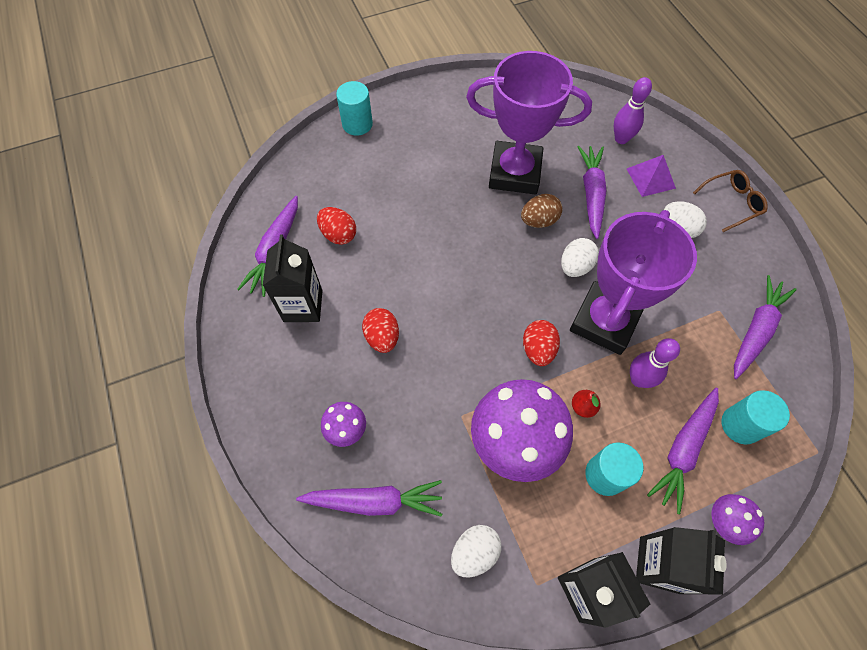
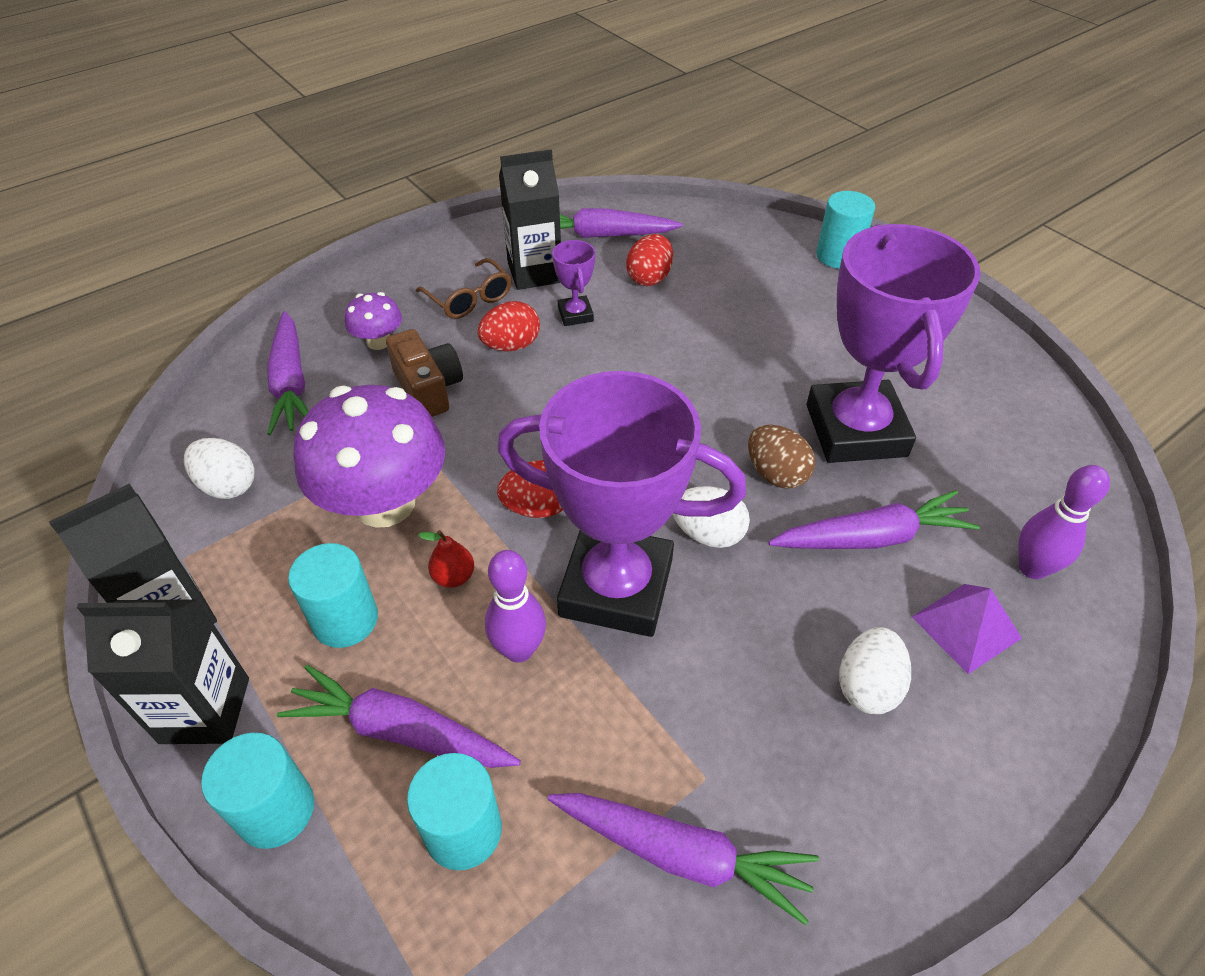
camera: 75 degrees right, 15 degrees down
brown glasses [693,170,768,232] -> brown glasses moved to [416,258,512,319]
purple mushroom [711,494,764,545] -> turquoise cylinder [201,733,314,849]
none -> brown camera [386,329,463,417]
none -> purple trophy [552,240,595,326]

